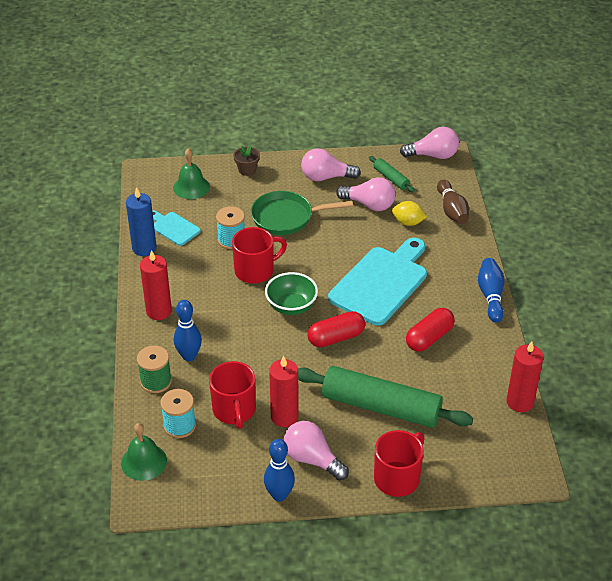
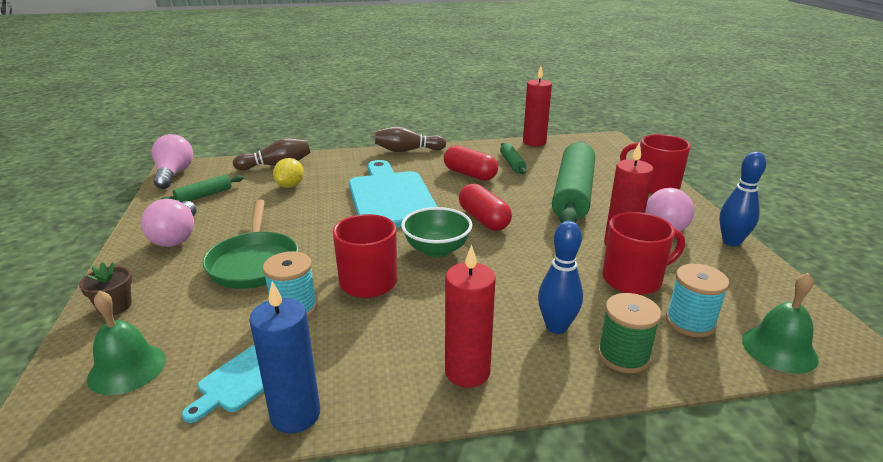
camera: 95 degrees left, 15 degrees down
turquoise cutting board [328,238,427,325] -> turquoise cutting board turned 45 degrees clockwise [349,160,437,227]
pink light bulb [336,177,395,211] -> none
blue bowling pin [478,258,505,323] -> brown bowling pin [375,126,446,152]
none -> green rolling pin [500,142,526,174]

